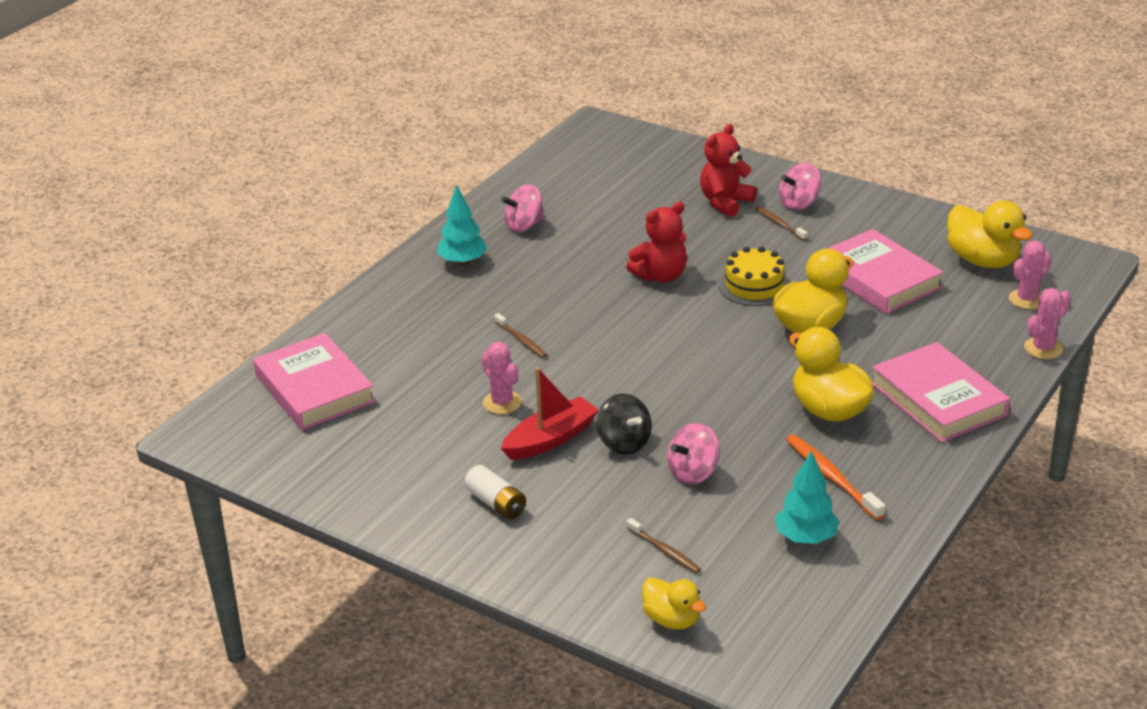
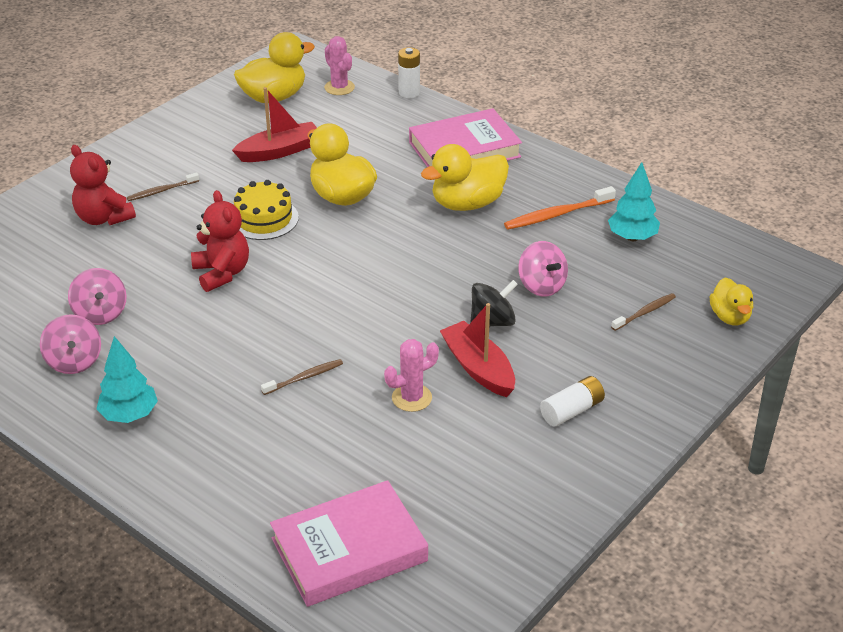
camera: 85 degrees left, 5 degrees up
yellow duck [642,577,706,630] -> yellow duck turned 120 degrees clockwise [710,277,753,326]
pink spinning top [779,163,821,210] -> pink spinning top moved to [68,268,127,325]
pink book [827,229,943,314] -> red boat [232,87,317,162]
pink cactus [1024,288,1071,359] -> white battery [398,47,420,98]

